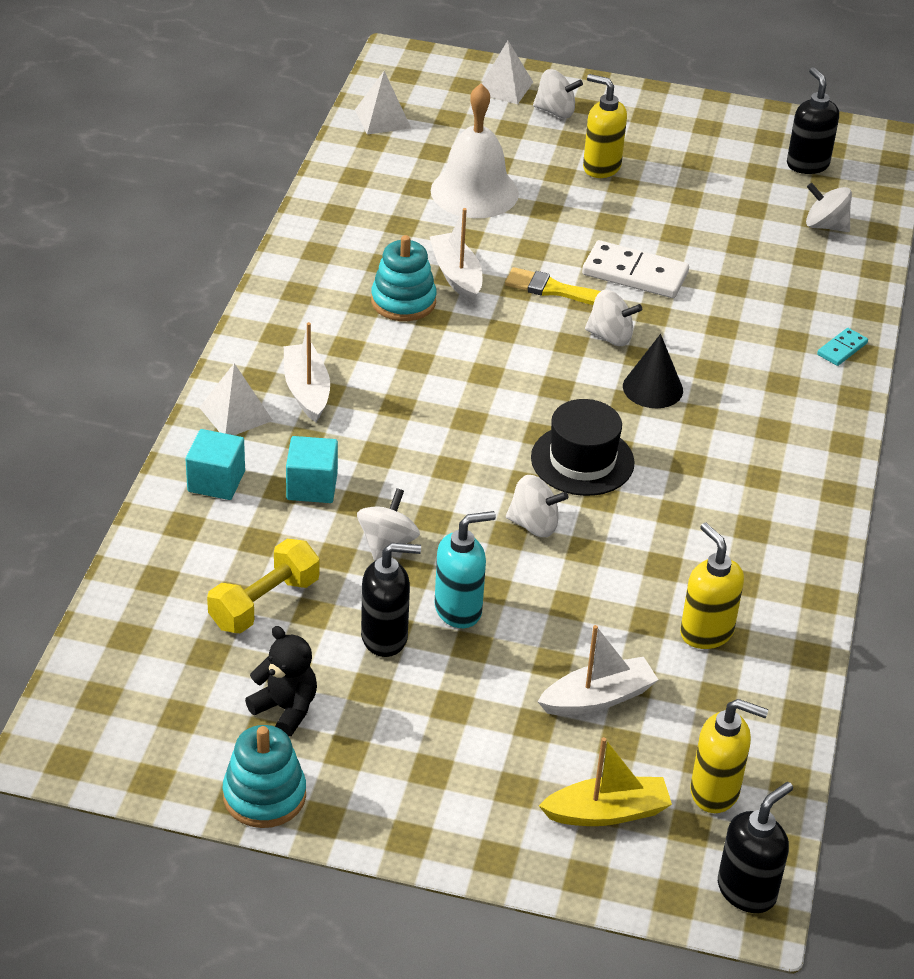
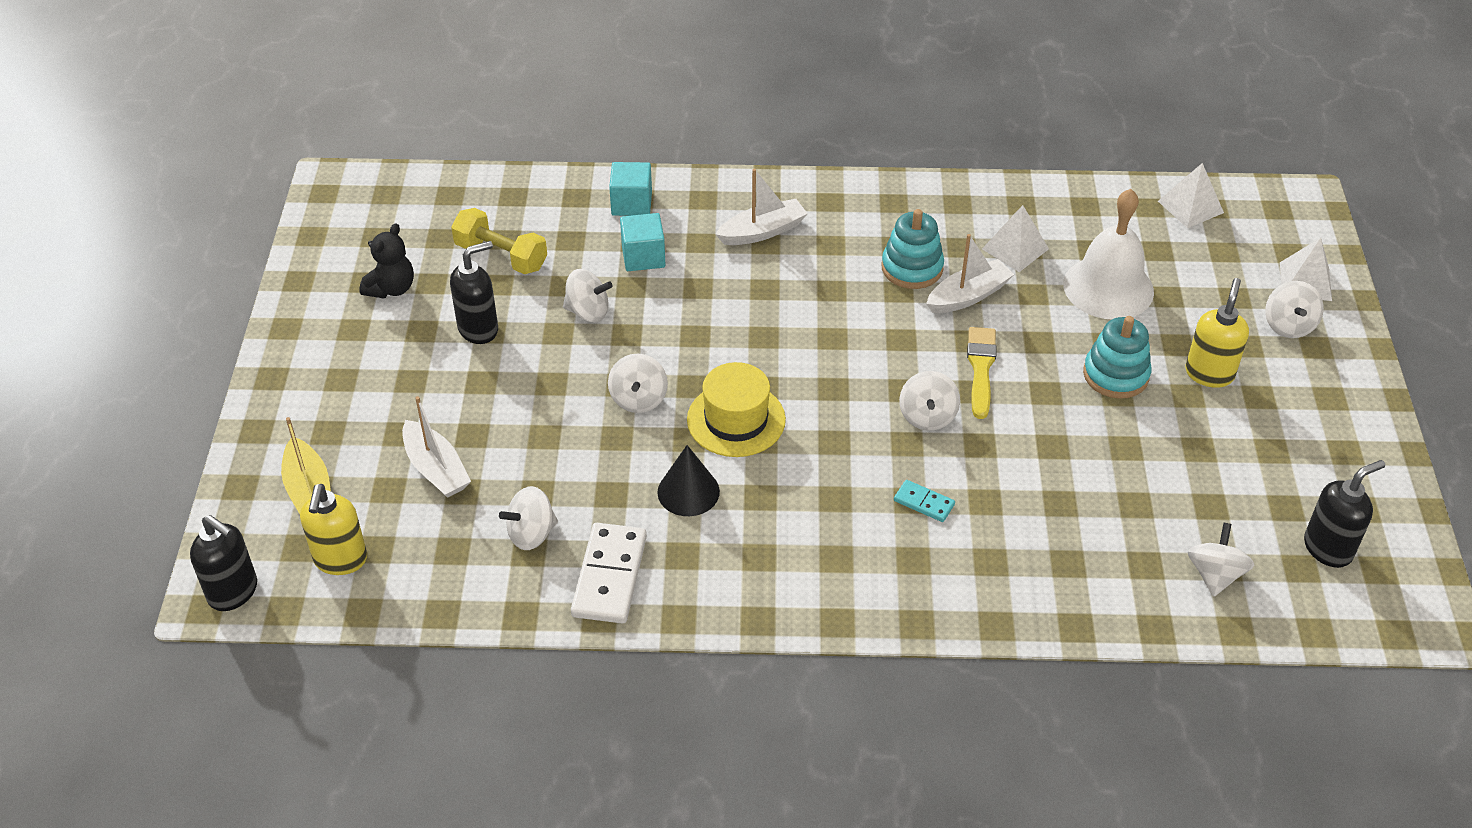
camera: 80 degrees right, 5 degrees up
white pyramid [199,363,273,435] -> white pyramid moved to [982,205,1049,272]
turquoise stacking toy [223,725,306,828] -> turquoise stacking toy moved to [1083,316,1151,399]
black soap dispenser [361,543,421,657] -> black soap dispenser turned 105 degrees counterclockwise [450,241,498,344]
turquoise soap dispenser [434,511,496,628] -> none
black hat [531,399,635,496] -> yellow hat [687,362,786,457]
white domino [582,240,689,298] -> white domino moved to [571,523,647,624]
black cone [623,334,683,408] -> black cone moved to [657,445,720,516]
yellow soap dispenser [680,523,744,649] -> white spinning top [499,486,558,550]
turquoise domino [817,328,868,366] -> turquoise domino moved to [894,480,955,522]

